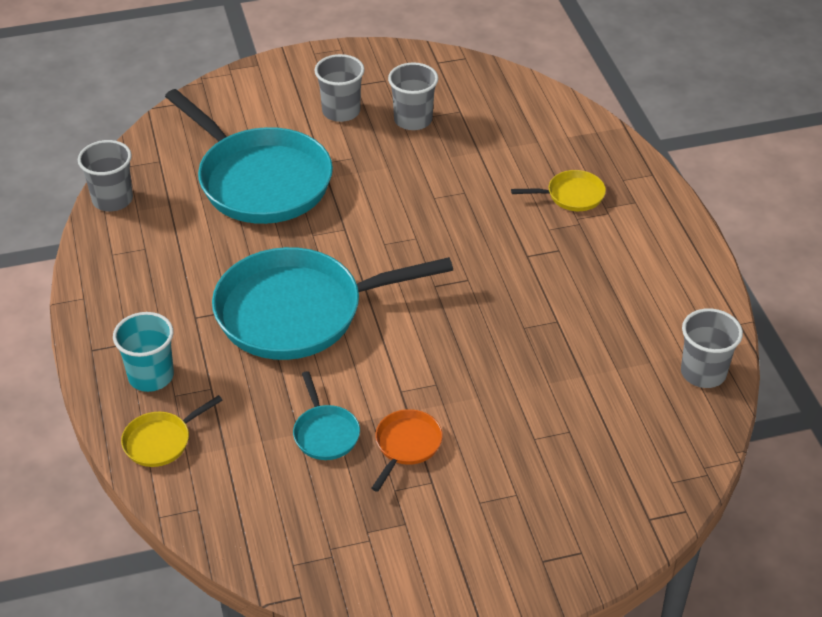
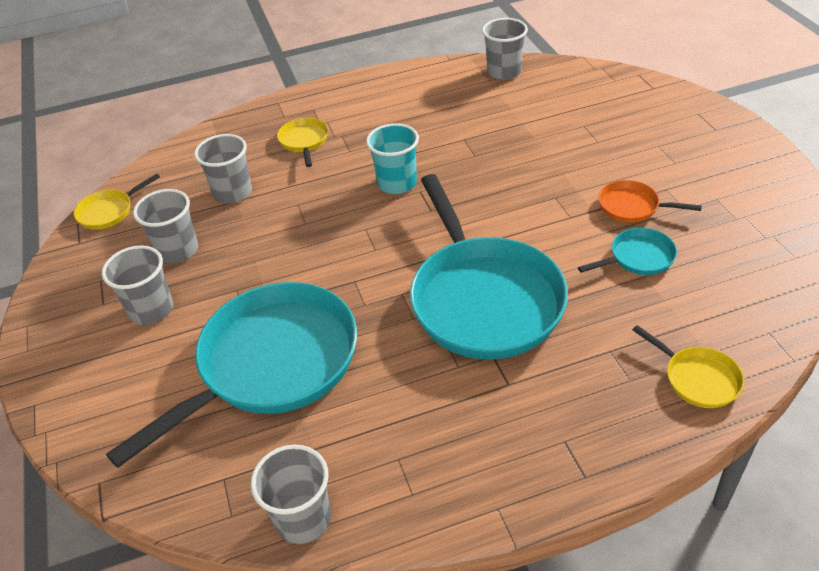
camera: 90 degrees left, 0 degrees up
turquoise cup [113,312,174,392] -> turquoise cup moved to [366,123,419,194]
none -> yellow pan [74,174,160,230]
none -> grey cup [194,134,252,204]

